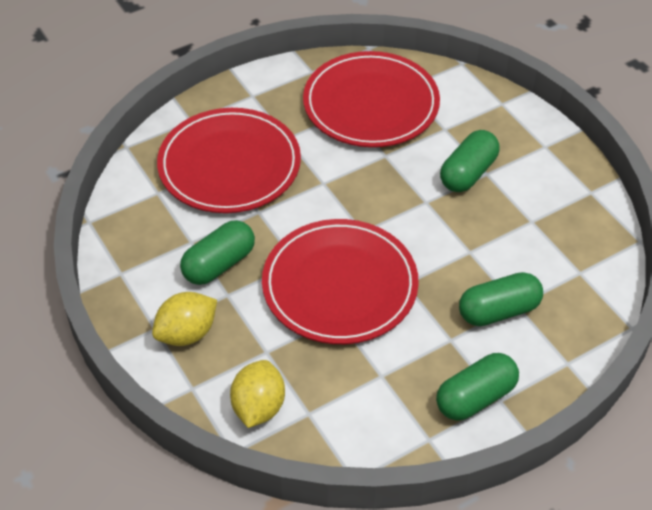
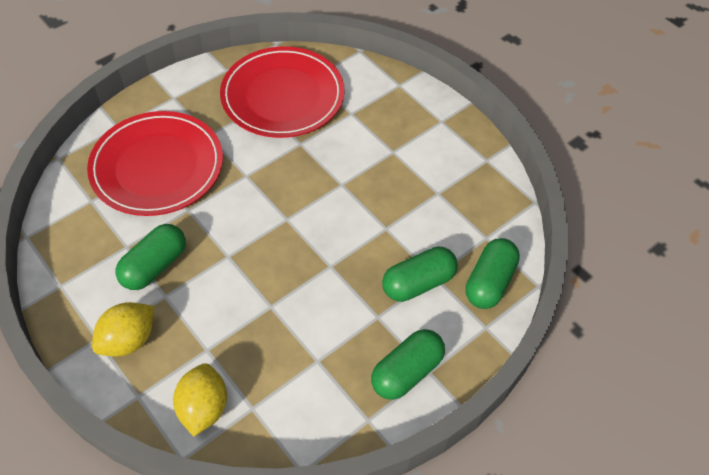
camera: 10 degrees left, 5 degrees up
red plate [262,219,419,344] -> none
green capsule [440,130,500,192] -> green capsule moved to [465,238,520,309]

